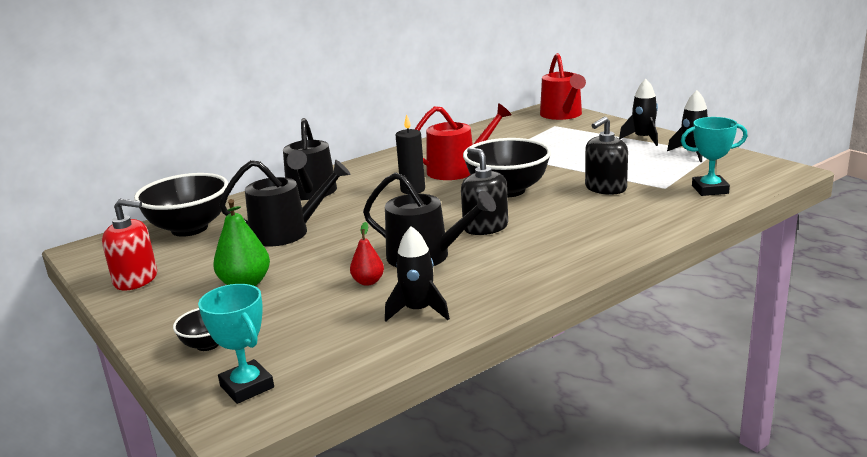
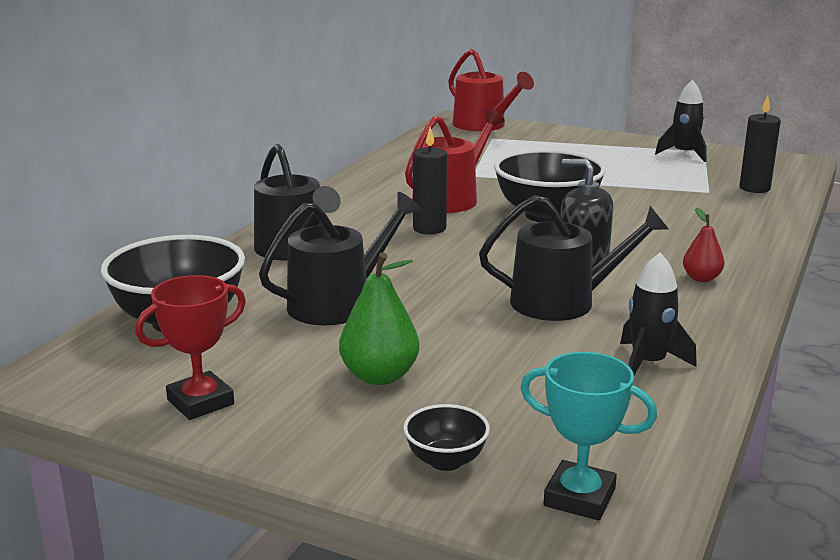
camera: 30 degrees left, 0 degrees up
red soap dispenser [102,199,157,290] -> red trophy [135,275,246,420]
red pear [350,222,384,286] -> red pear moved to [683,208,724,282]
black soap dispenser [585,116,628,195] -> none
black rocket [619,79,658,146] -> none
turquoise trophy [681,117,747,196] -> black candle [739,95,781,193]

